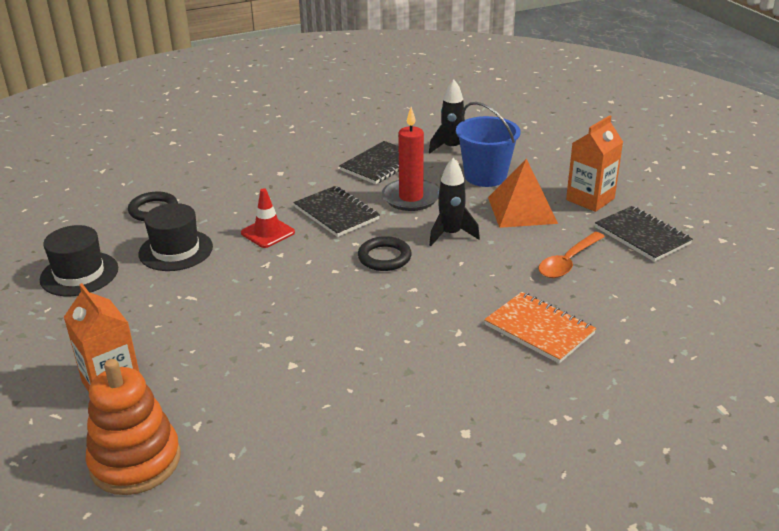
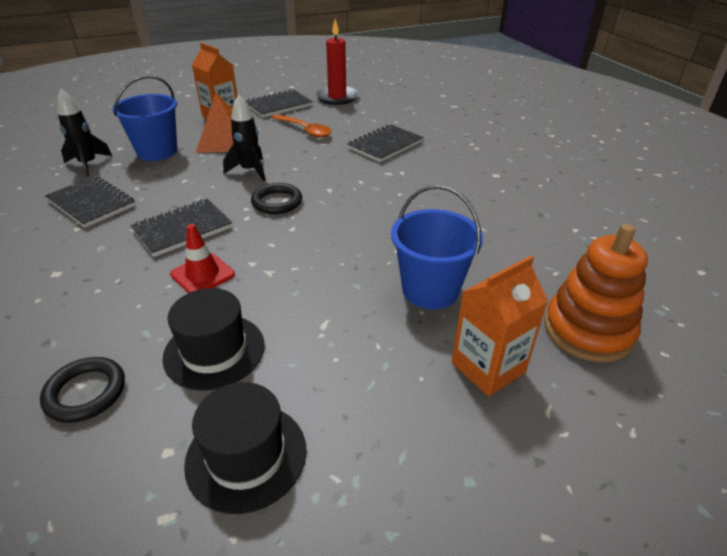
camera: 90 degrees left, 5 degrees up
red candle [382,107,439,211] -> red candle moved to [316,19,359,105]
orange notebook [484,292,596,363] -> black notebook [347,124,423,162]
none -> blue bucket [391,185,483,309]

